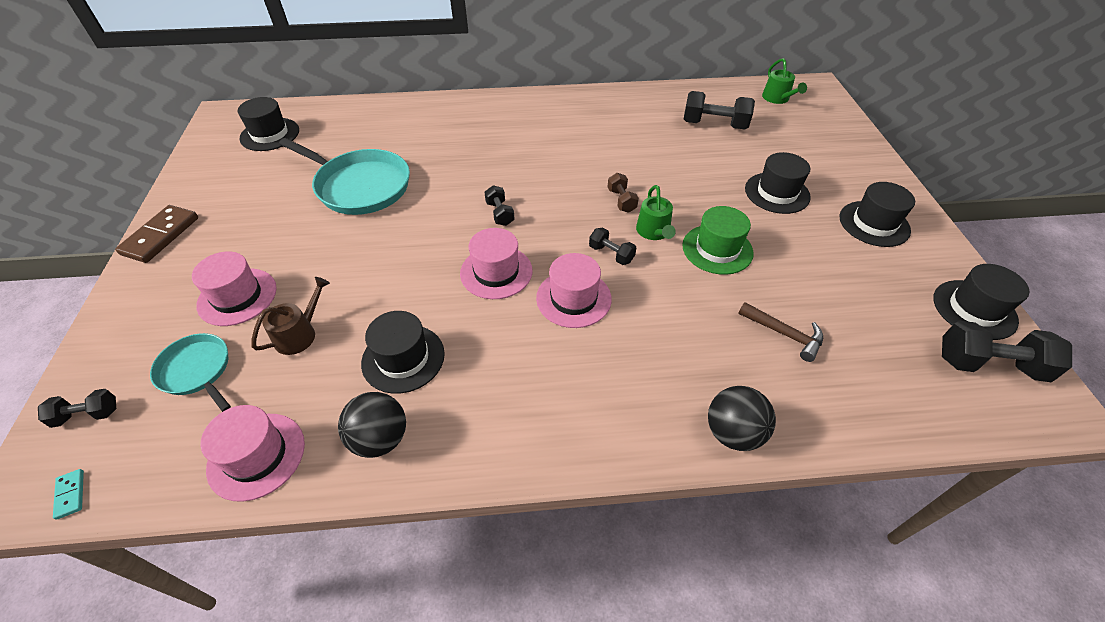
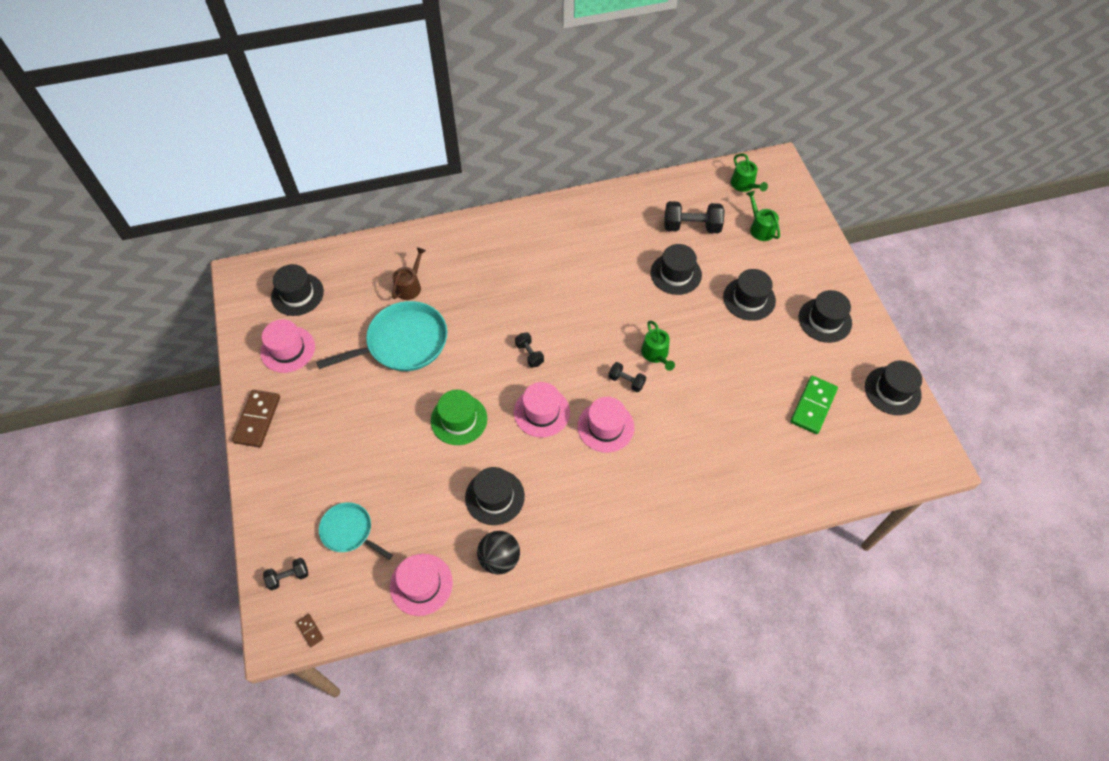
camera: 10 degrees left, 10 degrees up
turquoise domino [53,469,84,520] -> brown domino [296,614,324,647]
pink hat [192,251,277,326] -> pink hat moved to [260,319,315,373]
brown watering can [251,277,330,355] -> brown watering can moved to [392,247,426,300]
turquoise pan [279,138,410,215] -> turquoise pan turned 45 degrees counterclockwise [316,301,447,371]
brown dumbbell [608,173,639,213] -> none
green hat [682,206,754,275] -> green hat moved to [431,390,487,445]
black ball [708,386,776,451] -> none
brown hammer [738,302,823,362] -> none
black dumbbell [942,321,1072,382] -> none
none -> black hat [651,244,702,295]
none -> green watering can [746,190,780,241]
none -> green domino [790,376,838,434]

